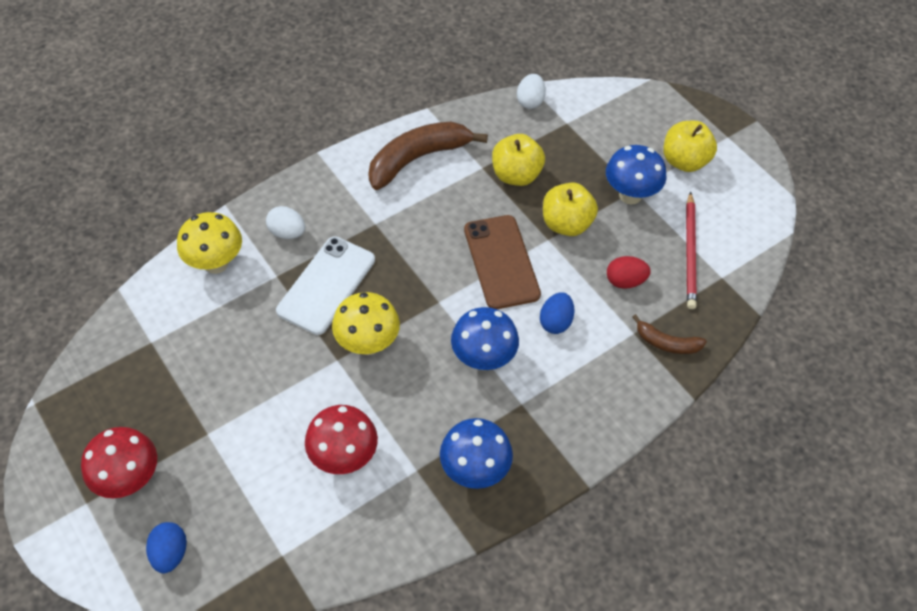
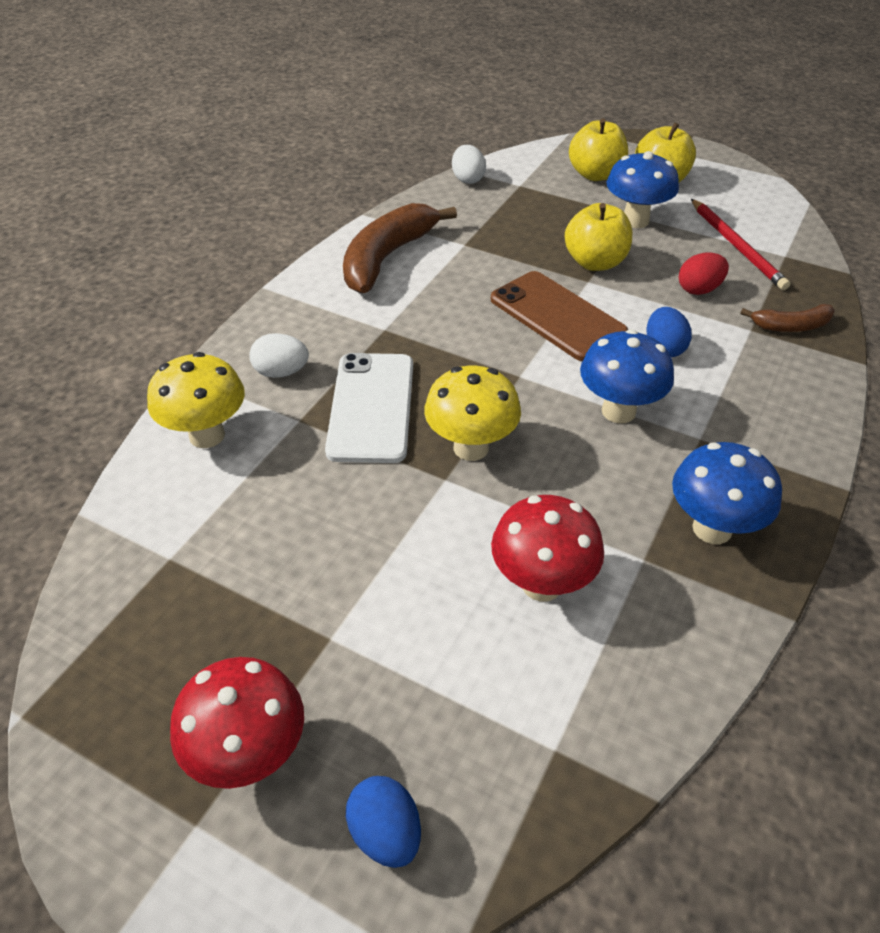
camera: 25 degrees left, 10 degrees down
yellow apple [492,134,545,186] -> yellow apple moved to [569,118,628,181]

